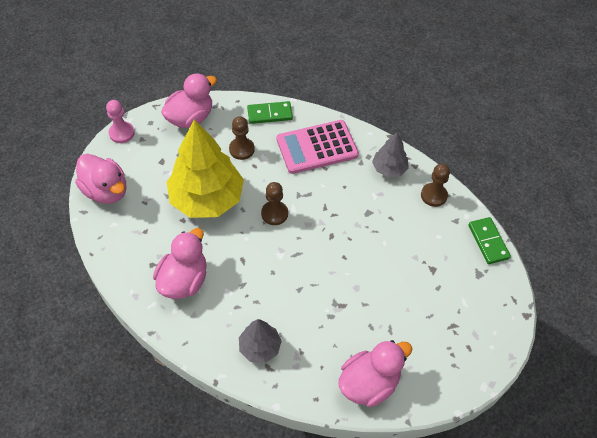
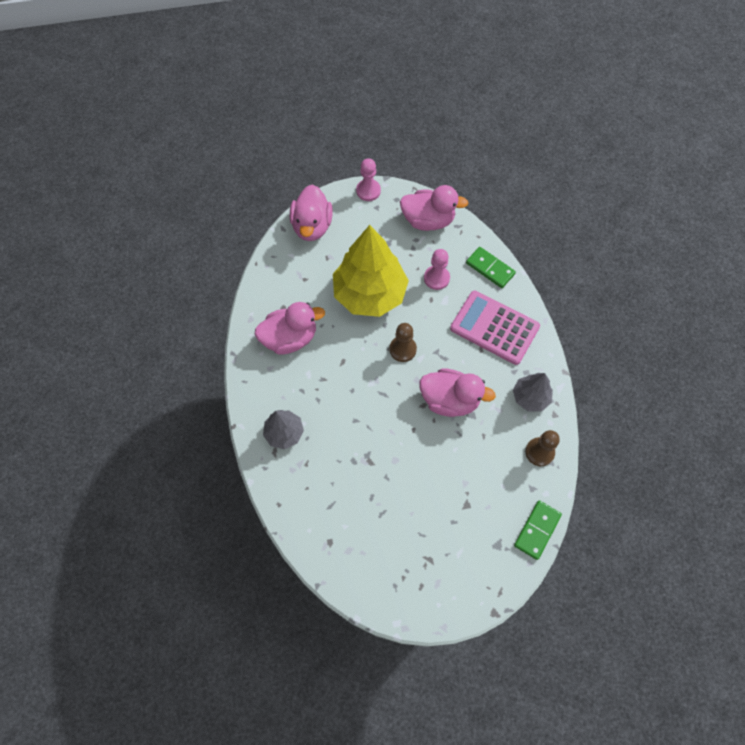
camera: 50 degrees right, 10 degrees up
brown pawn [229,116,255,160] -> pink pawn [424,249,450,290]
pink duck [338,340,412,407] -> pink duck moved to [420,368,496,417]

